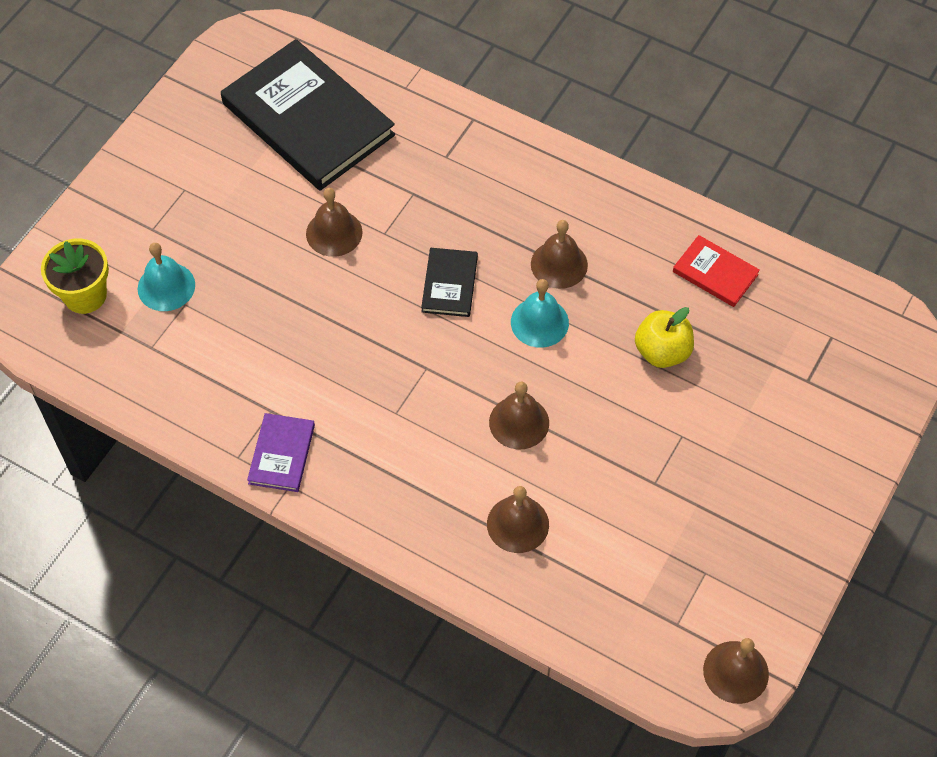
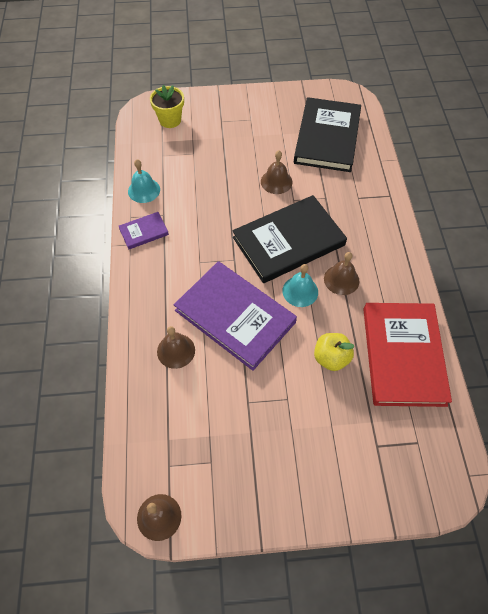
camera: 55 degrees right, 0 degrees up
turquoise bell [138,243,195,311] -> turquoise bell moved to [128,159,160,203]
black book [421,248,478,317] -> black book [233,195,347,283], size x2.21
brown bell [489,381,549,449] -> purple book [174,261,297,371]
red book [673,235,760,307] -> red book [363,303,452,407], size x2.21

